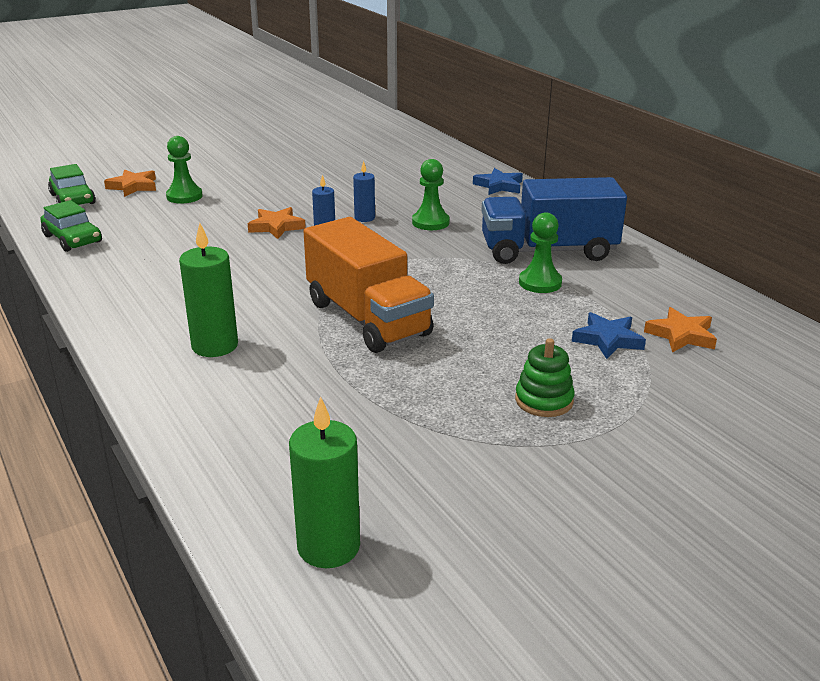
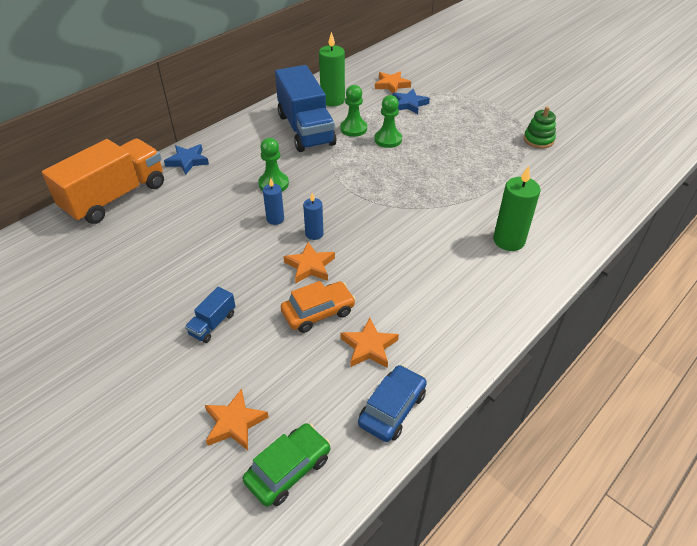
camera: 105 degrees left, 15 degrees up
green car [41,200,102,252] -> blue car [358,365,427,442]
green pawn [166,136,203,204] -> green pawn moved to [375,95,402,148]
green candle [289,396,360,568] -> green candle moved to [319,32,345,106]
orange truck [303,217,434,353] -> orange truck moved to [42,139,164,224]
green stacking toy [515,338,575,417] -> green stacking toy moved to [524,106,556,149]
none -> blue truck [185,287,236,343]
none -> orange car [280,281,356,333]
none -> orange star [341,318,399,368]

